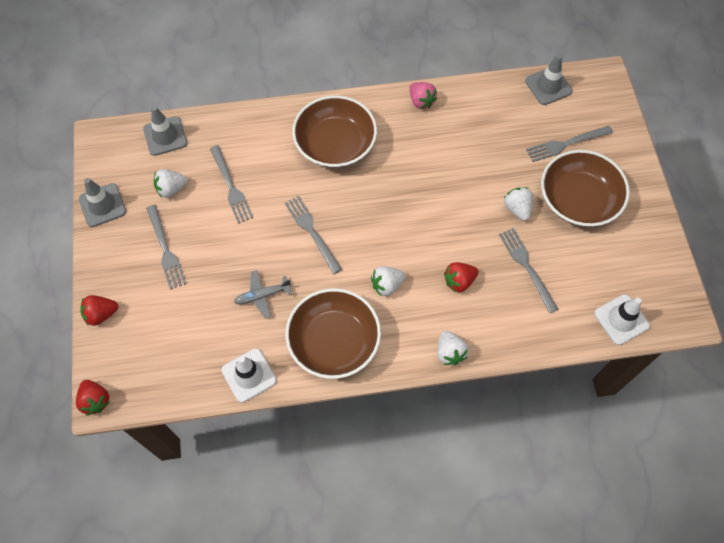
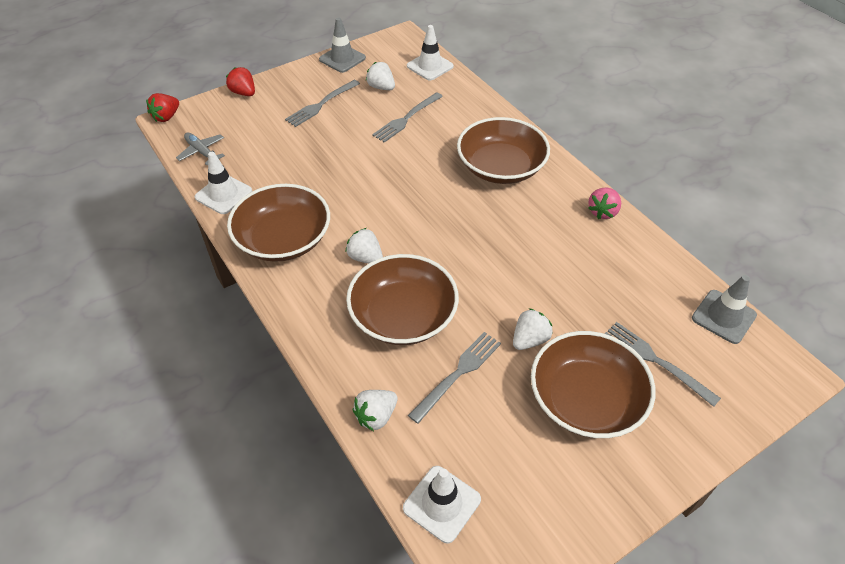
camera: 65 degrees right, 15 degrees down
grey traffic cone [143,106,187,156] -> white traffic cone [407,25,454,80]
grey plane [234,270,292,319] -> grey plane moved to [176,133,225,165]
grey fork [285,195,342,274] -> none
white strawberry [437,330,468,365] -> white strawberry moved to [353,390,398,431]
red strawberry [444,262,478,293] -> brown bowl [346,254,459,345]

